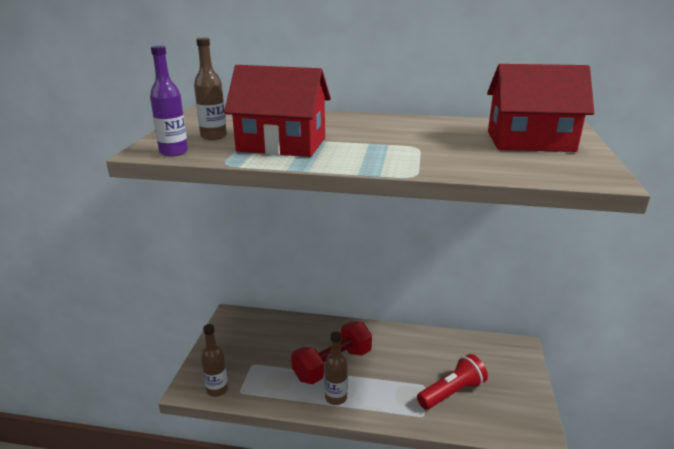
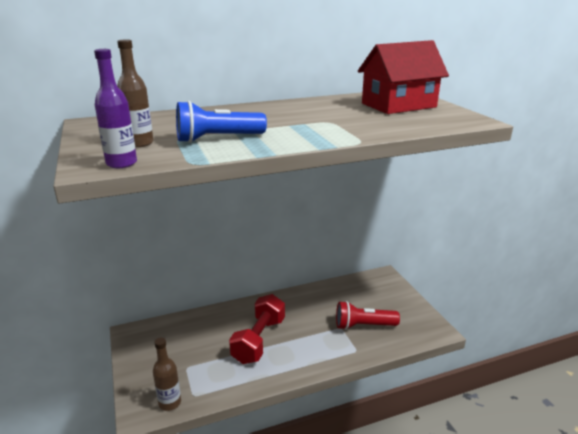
camera: 30 degrees left, 0 degrees up
red house [224,65,331,157] -> blue flashlight [176,101,267,143]
brown bottle [324,331,348,405] -> none
red flashlight [417,354,488,410] -> red flashlight turned 120 degrees counterclockwise [336,301,400,330]

